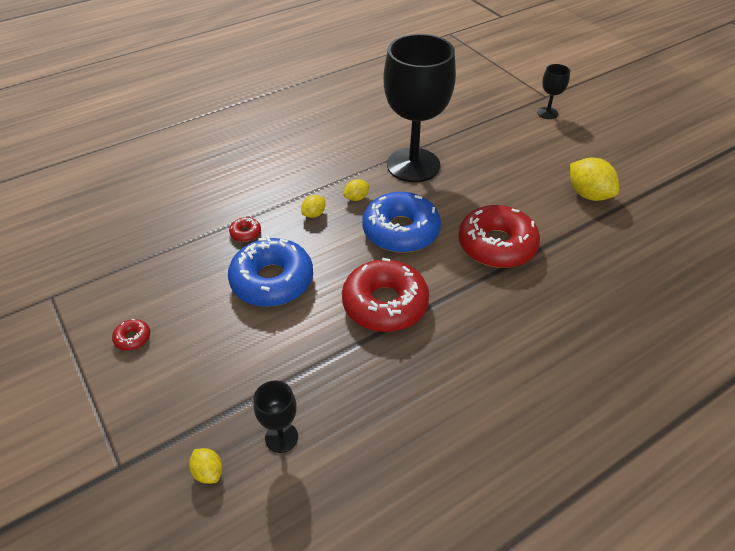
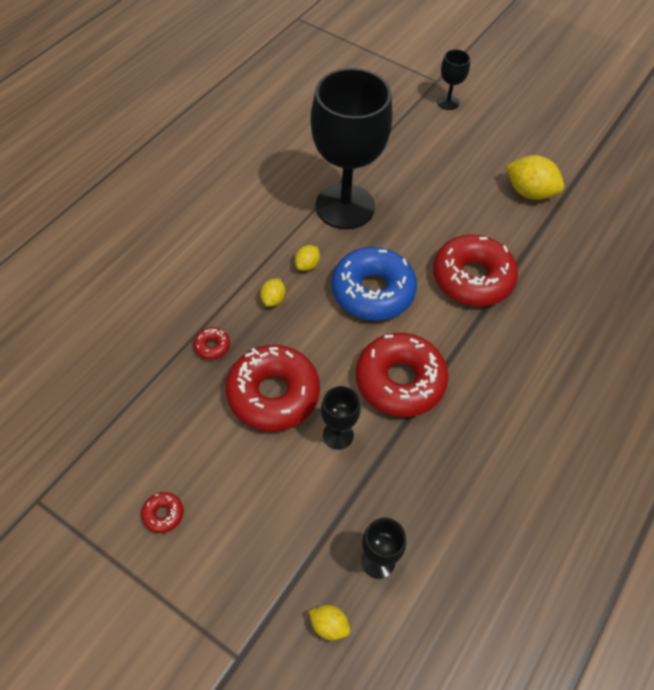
camera: 25 degrees left, 10 degrees up
blue donut [228,236,313,307] -> red donut [226,345,320,431]
none -> black goblet [321,386,360,450]

